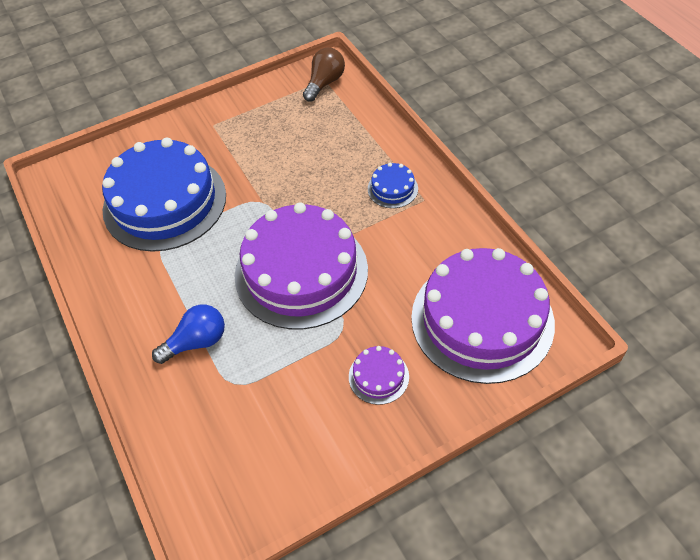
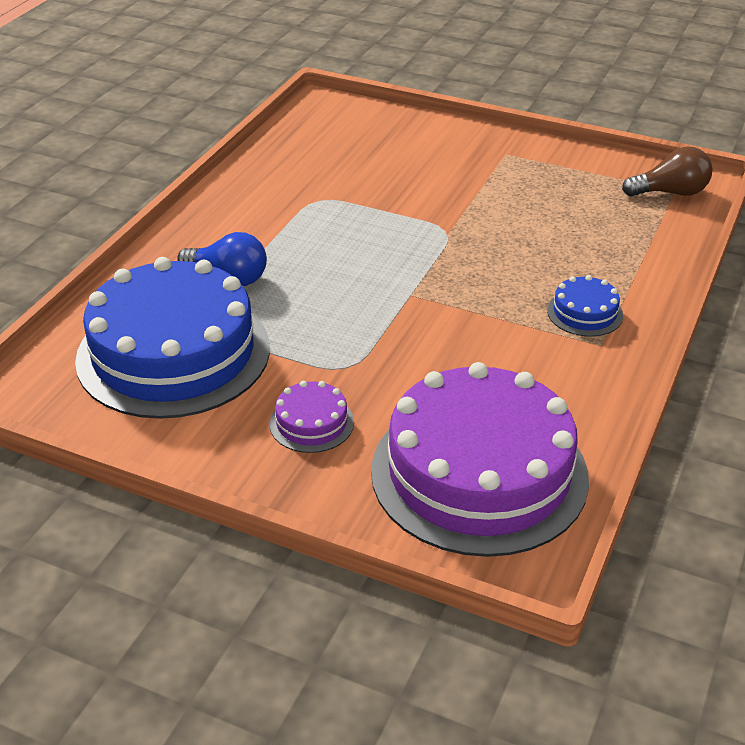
camera: 50 degrees right, 15 degrees down
blue cake [102,138,226,252] -> blue cake moved to [75,257,270,419]
purple cake [235,203,368,329] -> none

